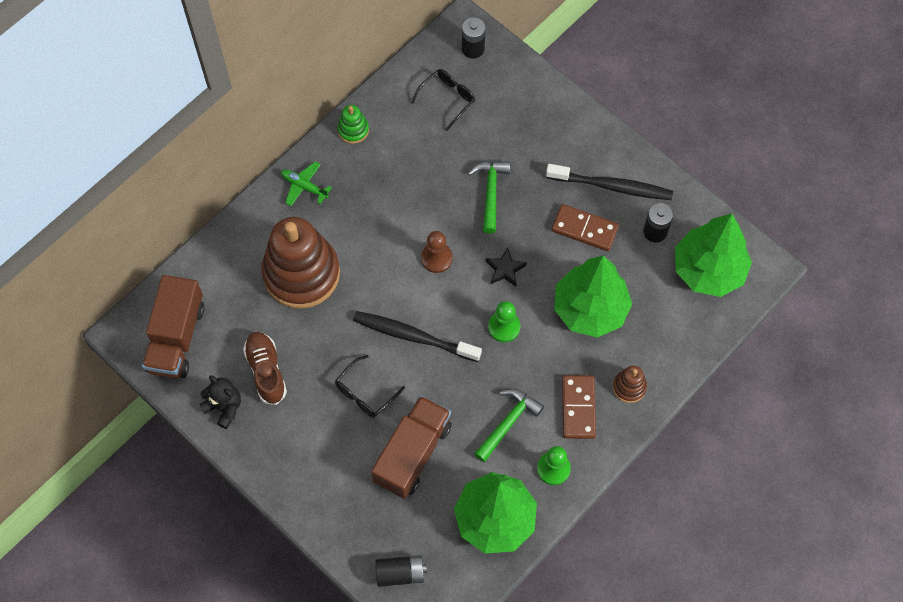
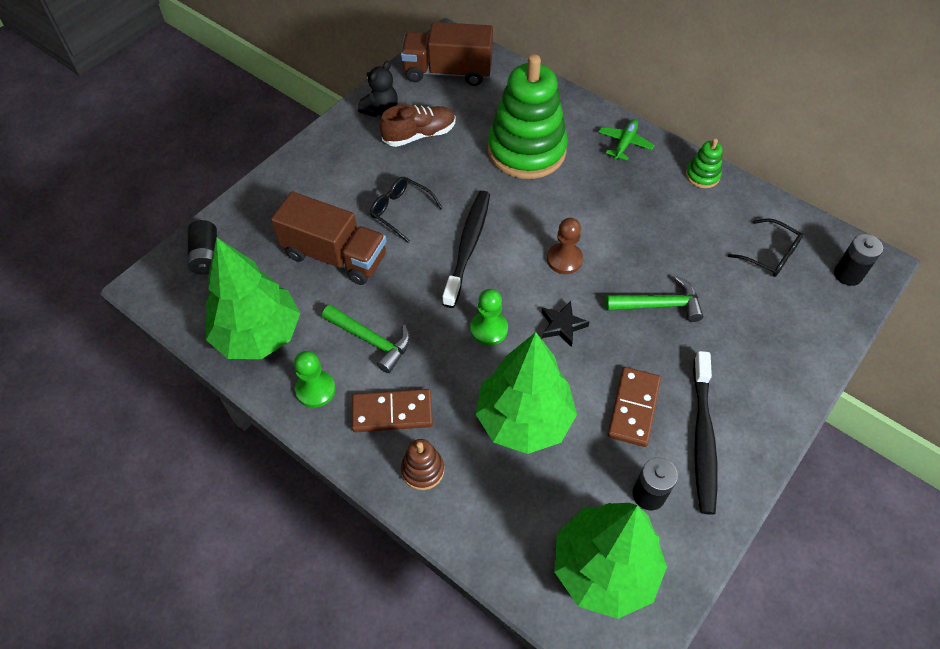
camera: 85 degrees right, 10 degrees down
brown stacking toy [261,217,340,309] -> green stacking toy [488,54,568,179]

